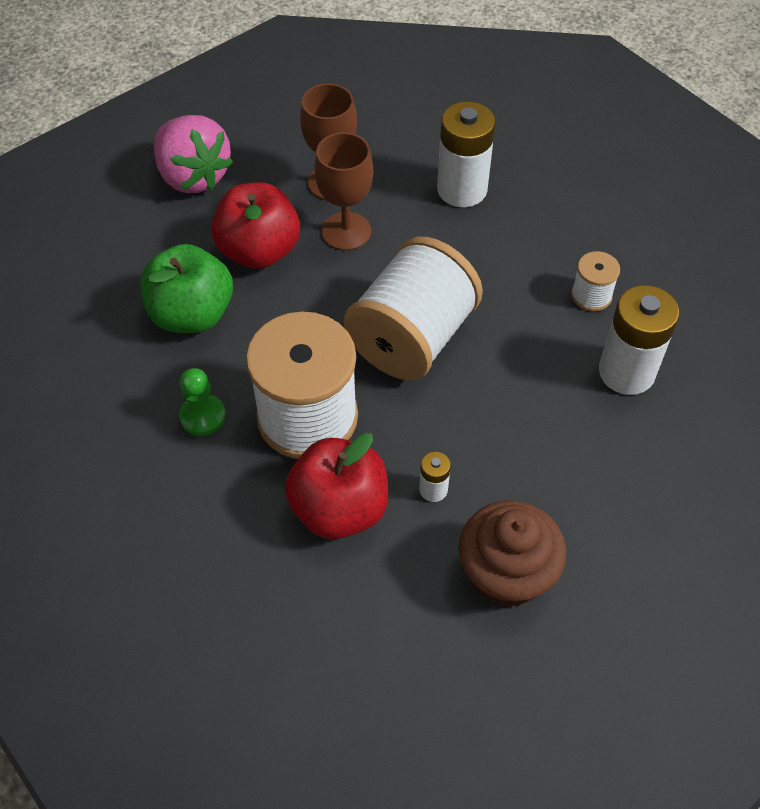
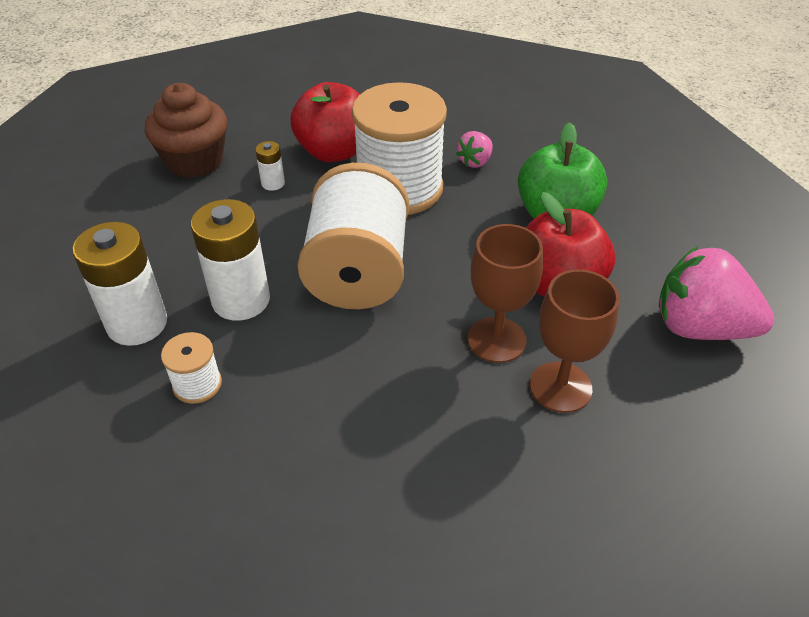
camera: 150 degrees right, 10 degrees down
green pawn [179,368,226,436] -> pink strawberry [456,131,493,168]
white battery [437,101,495,207] -> white battery moved to [191,199,270,321]

